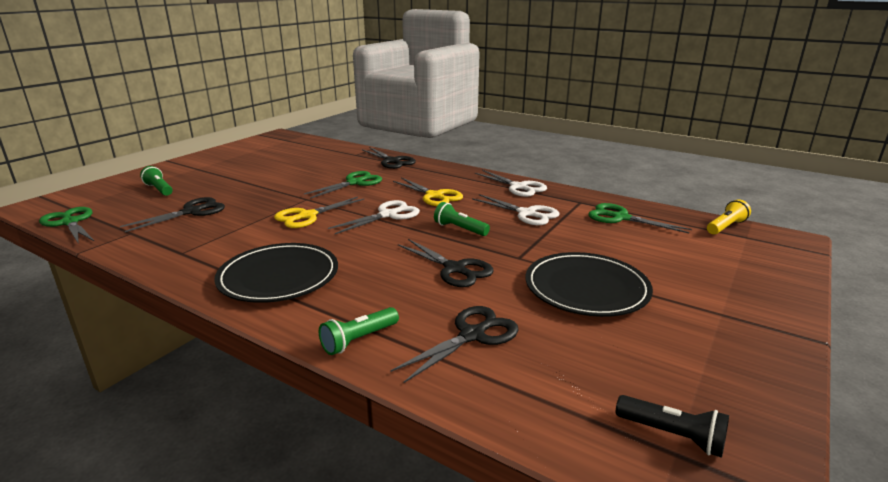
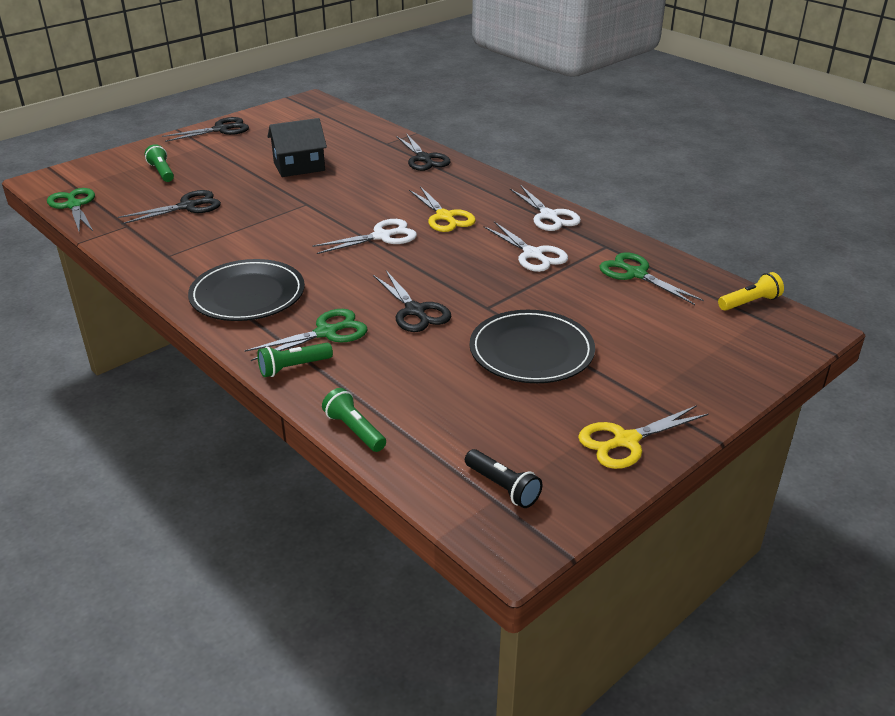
camera: 15 degrees right, 10 degrees up
yellow scissors [274,197,364,228] -> yellow scissors moved to [578,405,709,469]
green scissors [304,171,382,199] -> green scissors moved to [244,309,367,361]
black scissors [390,306,519,383] -> black scissors moved to [162,117,249,142]
green flashlight [434,202,490,236] -> green flashlight moved to [322,388,386,452]
none -> black house [267,118,327,177]

